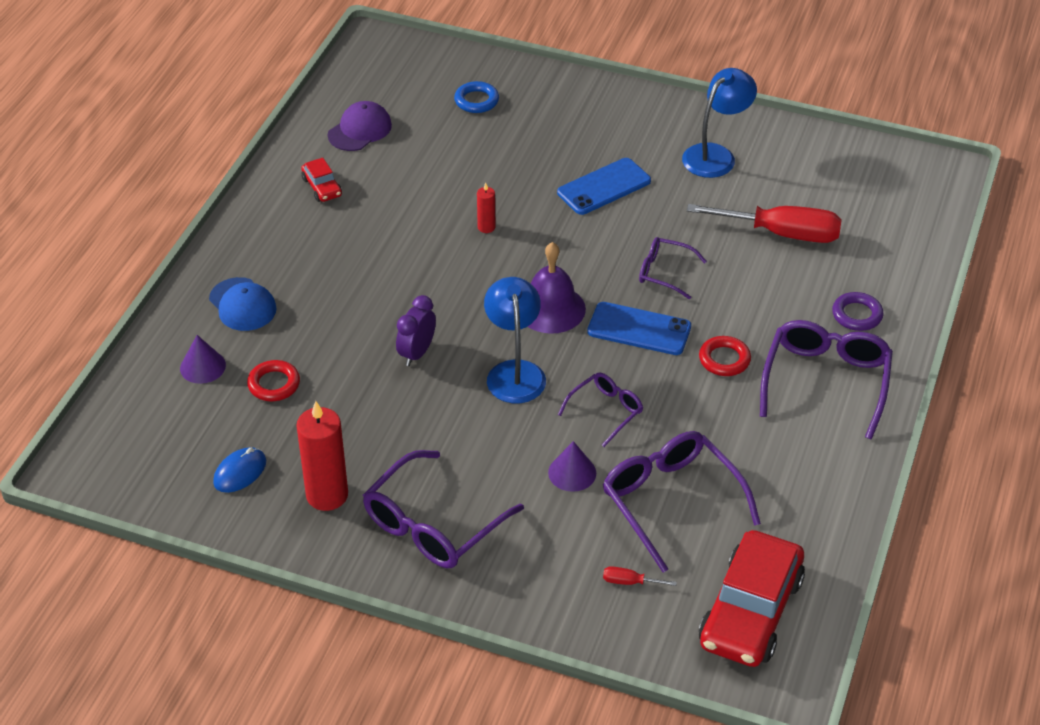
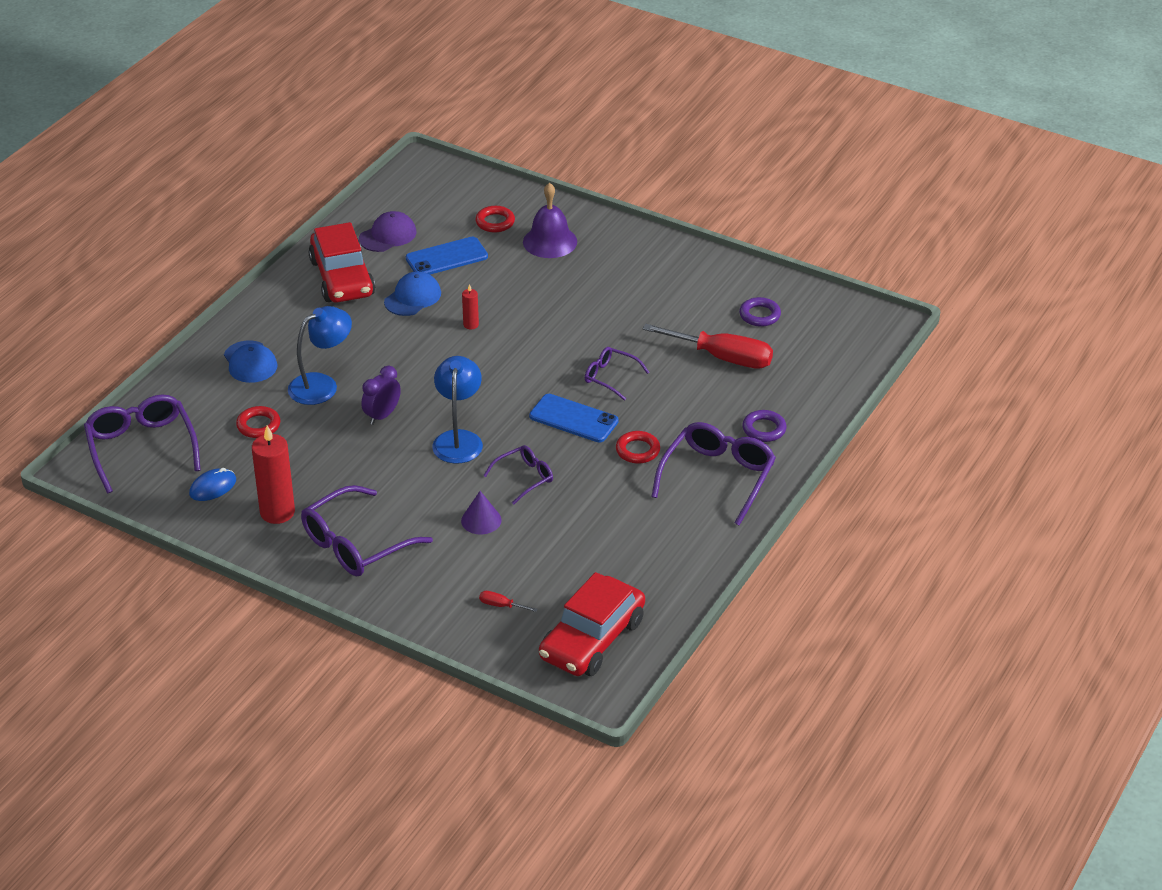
camera: 10 degrees right, 5 degrees down
purple cone [180,335,226,384] -> none
red car [301,158,342,202] -> red car [308,222,375,303], size x2.19
blue ring [454,81,499,113] -> red ring [475,206,515,232]
purple bell [528,242,586,334] -> purple bell moved to [523,183,577,258]
blue phone [557,158,651,215] -> blue phone moved to [406,237,488,275]
purple glasses [603,431,761,573] -> purple glasses moved to [84,395,201,493]
blue lamp [682,68,757,178] -> blue lamp moved to [288,306,352,405]
none -> blue cap [384,271,441,316]
none -> purple ring [739,297,781,326]

